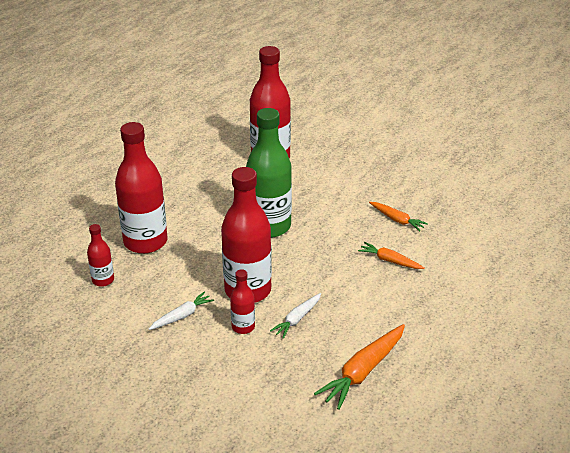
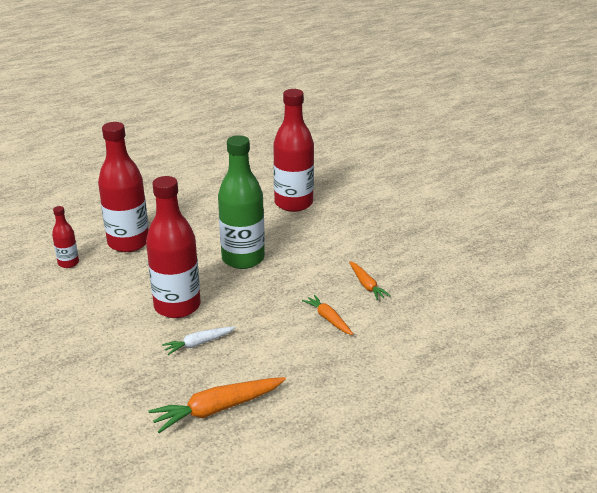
camera: 25 degrees right, 5 degrees down
white carrot [149,292,214,330] -> none
red bottle [230,269,255,334] -> none

